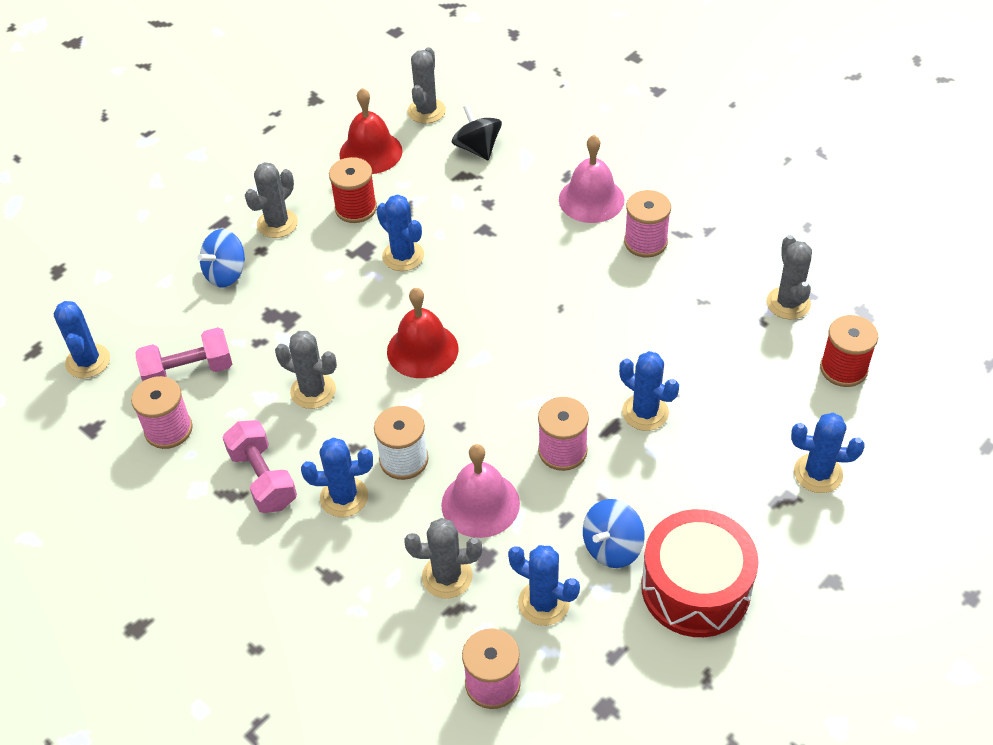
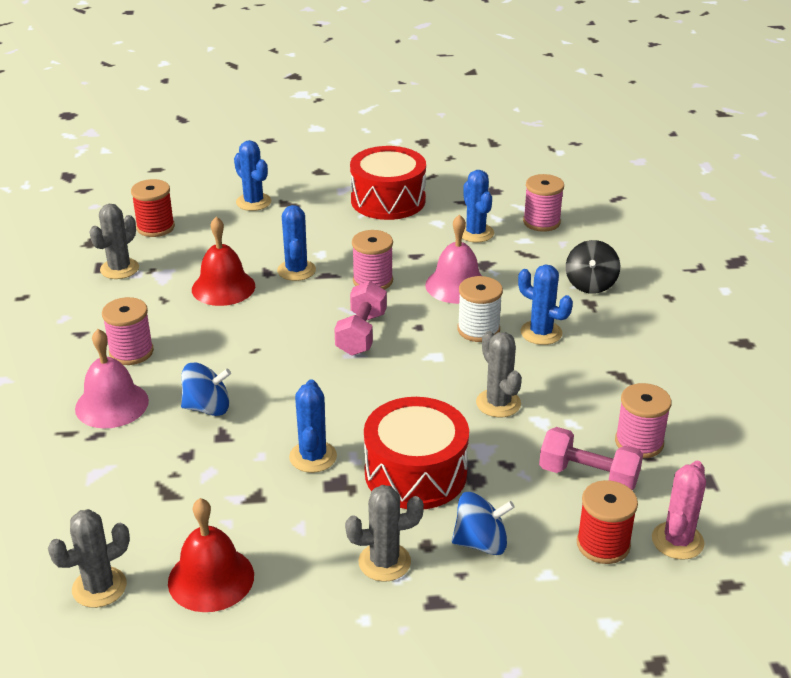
camera: 140 degrees left, 15 degrees down
blue cactus [54,301,110,378] -> pink cactus [652,461,706,560]
pink dumbbell [222,420,297,513] -> pink dumbbell moved to [334,281,387,356]
red spool [329,157,377,223] -> red spool moved to [577,480,638,564]
red bell [387,288,459,378] -> red bell moved to [192,217,255,306]
grey cactus [405,518,482,599] -> none
black spinning top [452,105,502,160] -> black spinning top moved to [566,240,620,294]
blue spinning top [583,499,645,568] -> blue spinning top moved to [181,363,231,416]
none -> red drum [364,397,469,509]

